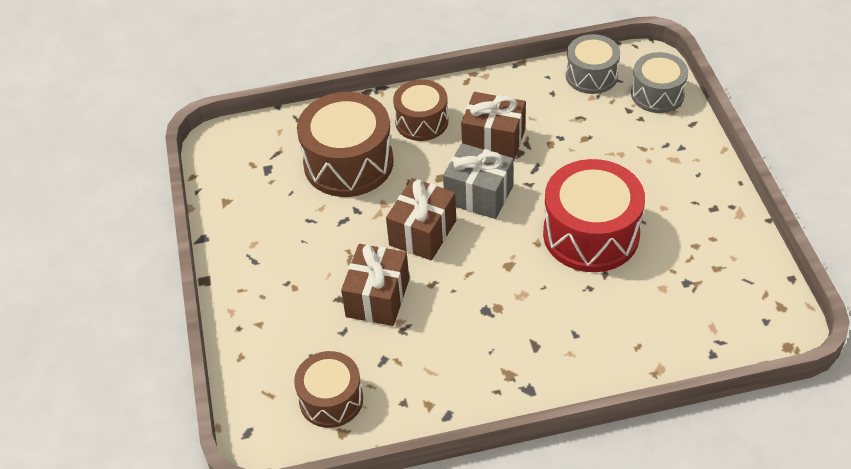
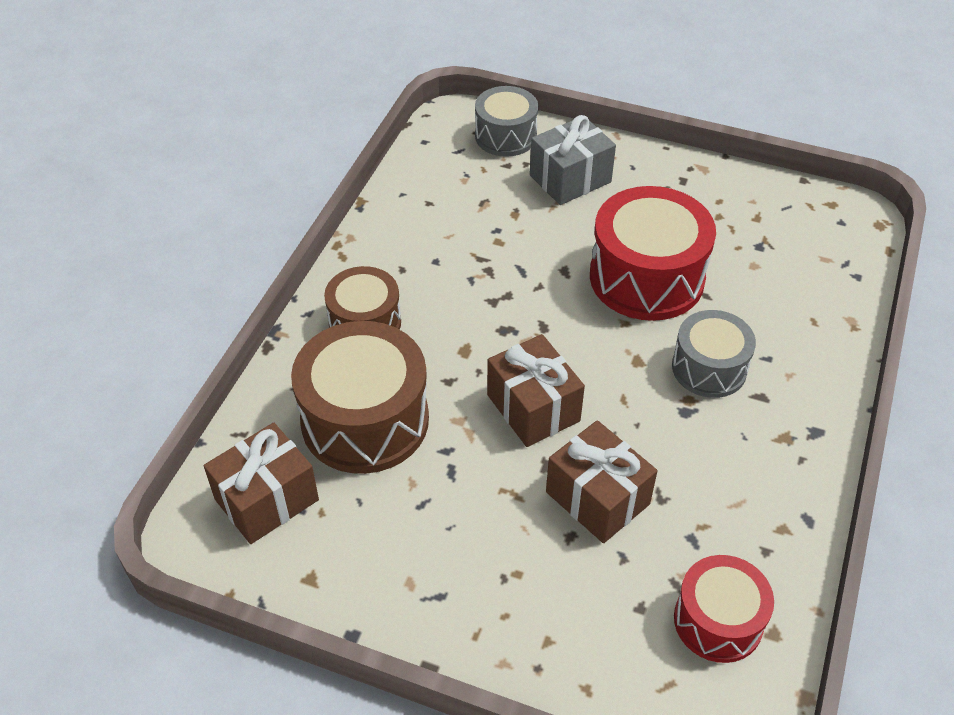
camera: 60 degrees left, 0 degrees up
brown drum [294,351,363,428] -> red drum [674,555,774,663]
grey gift [443,143,514,219] -> grey gift moved to [530,115,616,205]
brown gift [461,92,526,160] -> brown gift moved to [204,423,319,544]
grey drum [566,34,620,94] -> grey drum moved to [672,310,756,398]

